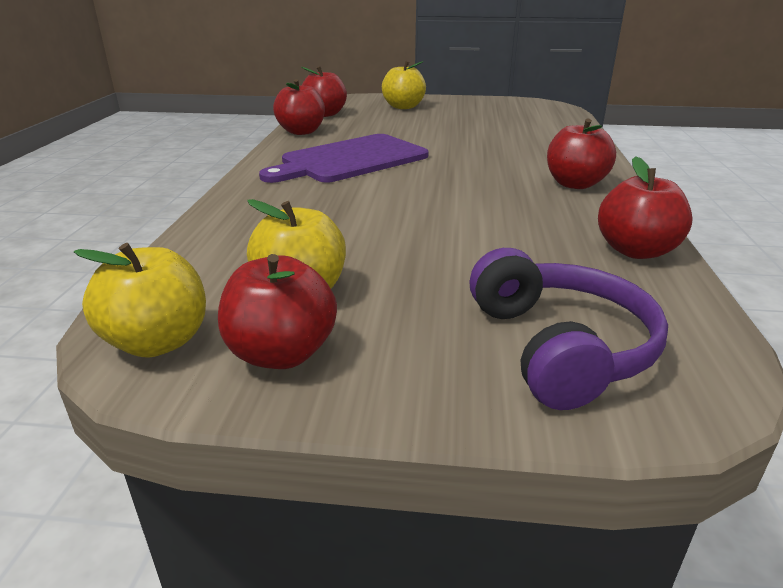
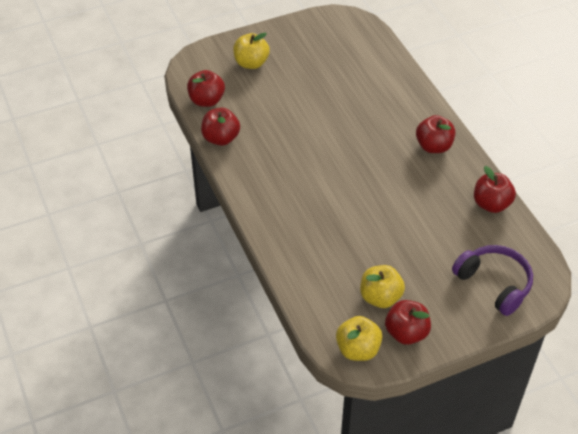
camera: 30 degrees left, 20 degrees up
purple cutting board [259,134,429,183] -> none

